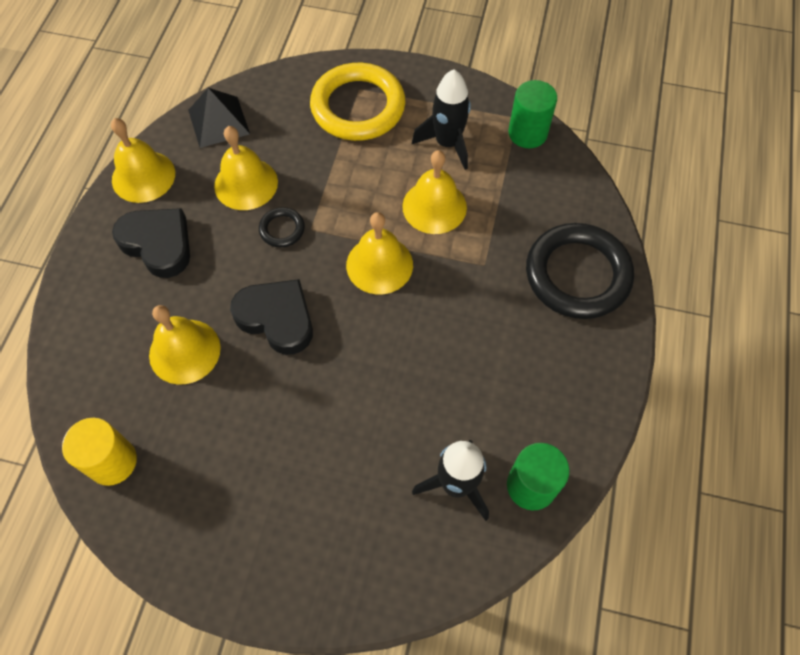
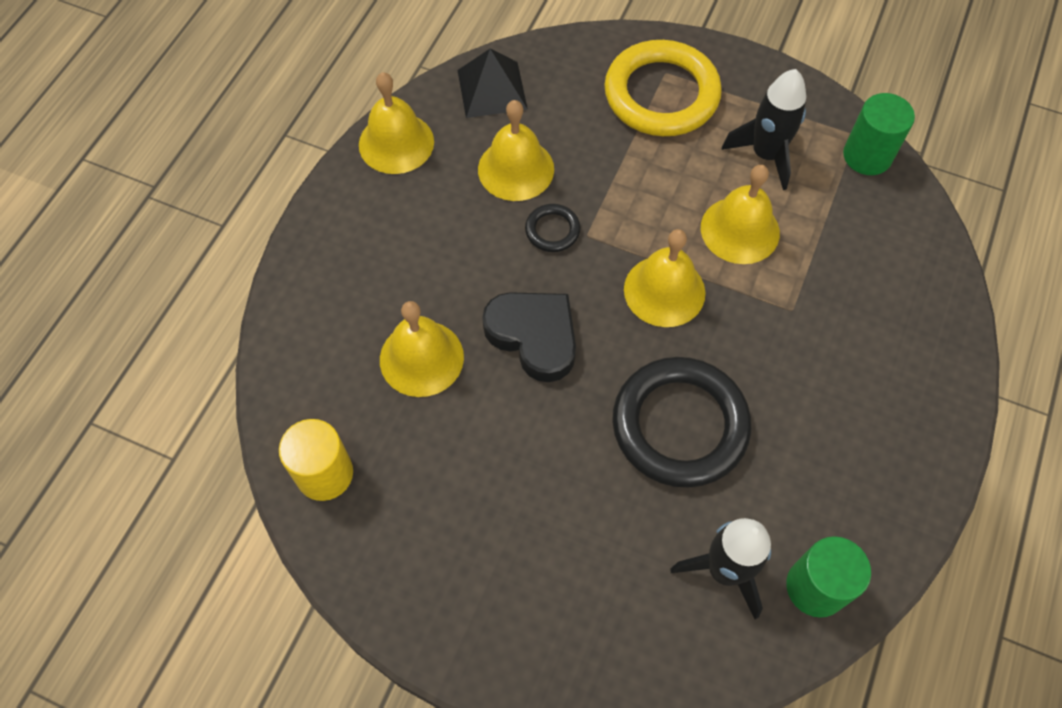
camera: 10 degrees right, 0 degrees up
black heart [112,208,190,278] -> none
black ring [526,223,634,319] -> black ring moved to [612,357,752,488]

